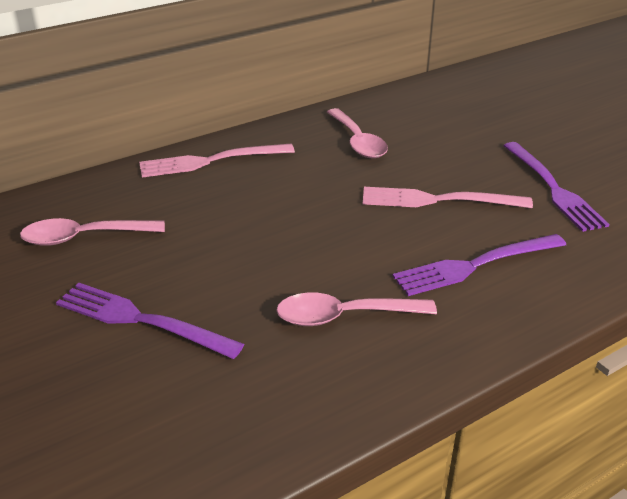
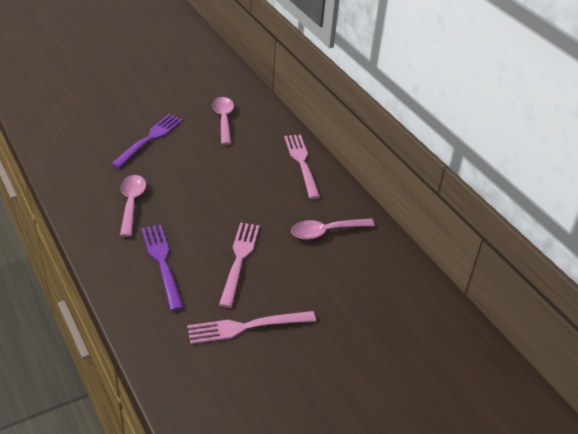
camera: 90 degrees right, 5 degrees up
purple fork [503,142,610,232] -> pink fork [187,311,316,344]

